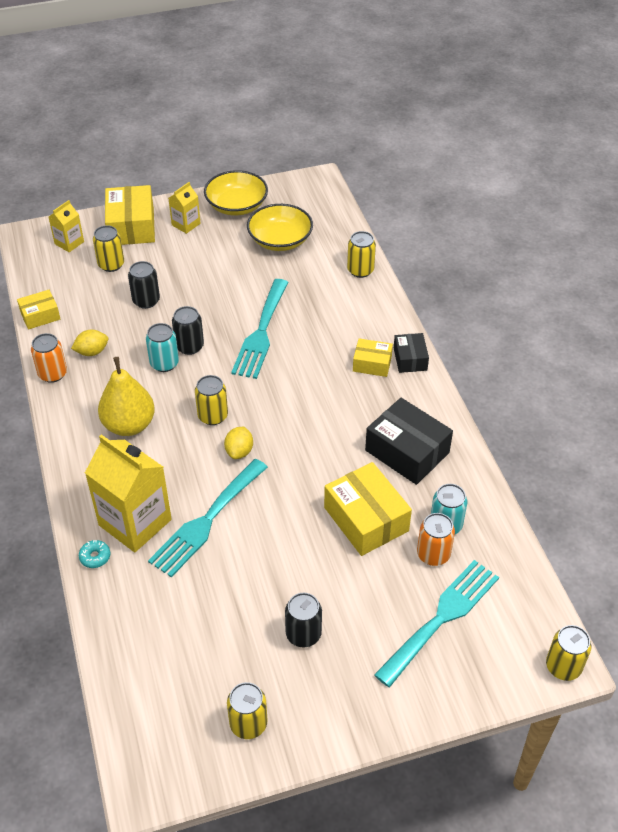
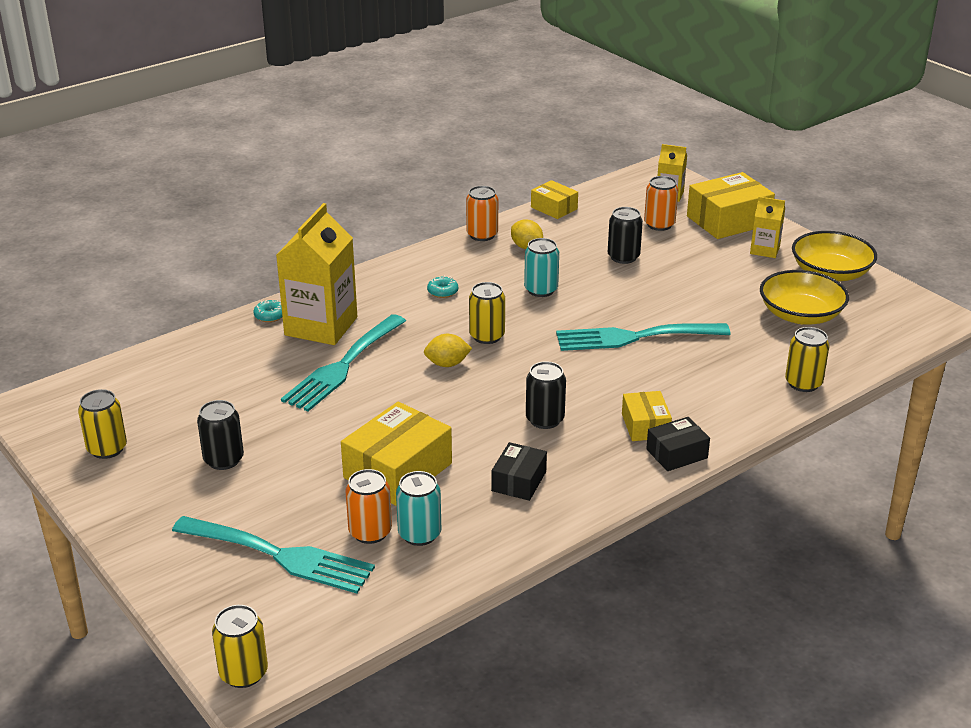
camera: 70 degrees right, 15 degrees down
yellow can [93,225,124,272] -> orange can [644,176,678,231]
yellow pear [98,357,155,436] -> turquoise donut [427,276,458,298]
turquoise fork [148,459,268,578] -> turquoise fork turned 75 degrees counterclockwise [281,314,406,412]
black can [172,306,204,355] -> black can moved to [526,361,566,429]
black box [365,398,453,485] -> black box [491,442,547,501], size x0.57

